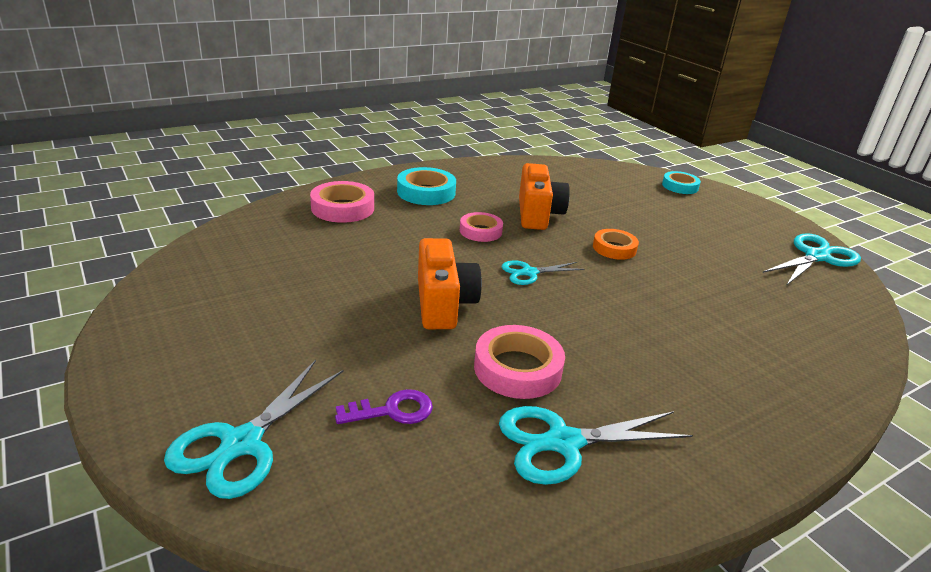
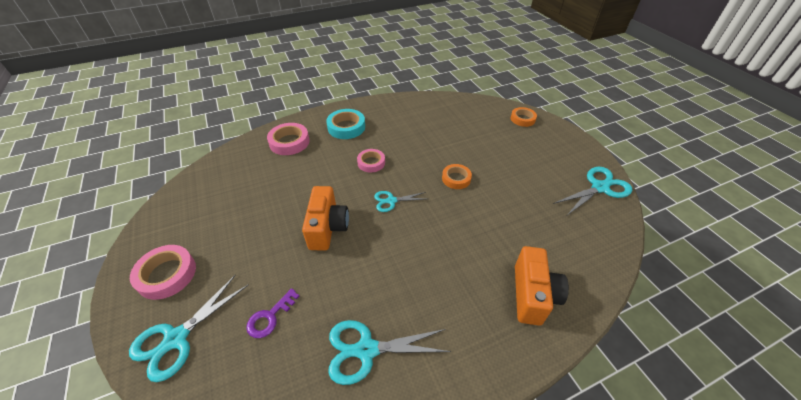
camera: 10 degrees right, 15 degrees up
purple key [335,389,433,424] -> purple key turned 135 degrees clockwise [246,288,299,338]
pink tape [474,325,565,399] -> pink tape moved to [130,245,196,300]
orange camera [519,163,570,230] -> orange camera moved to [515,246,569,326]
turquoise tape [662,171,701,194] -> orange tape [511,107,537,127]

